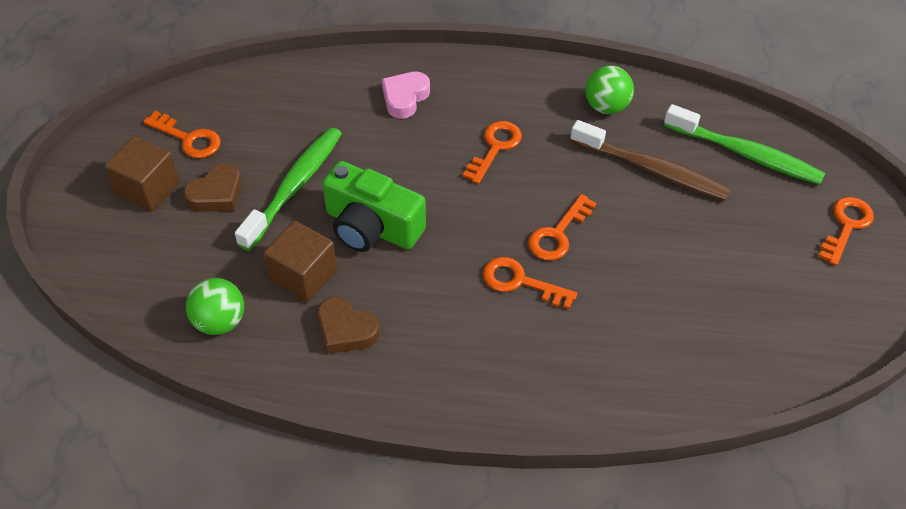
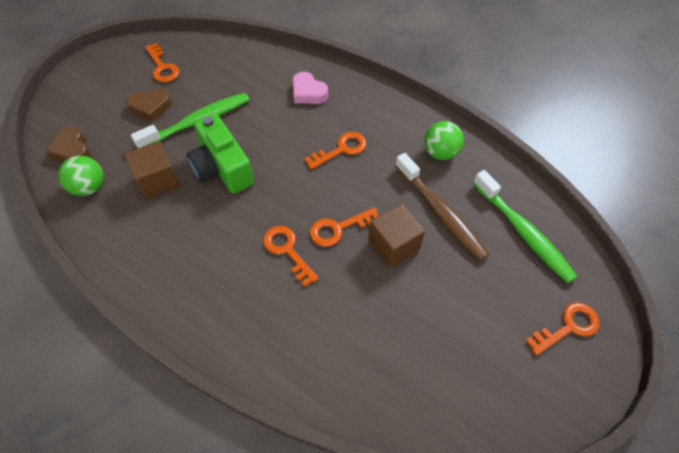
camera: 30 degrees right, 5 degrees up
brown cube [105,136,180,212] -> brown cube moved to [368,204,425,267]
brown heart [317,297,379,354] -> brown heart moved to [46,127,91,162]
pink heart [382,72,430,119] -> pink heart turned 105 degrees counterclockwise [293,72,328,104]

